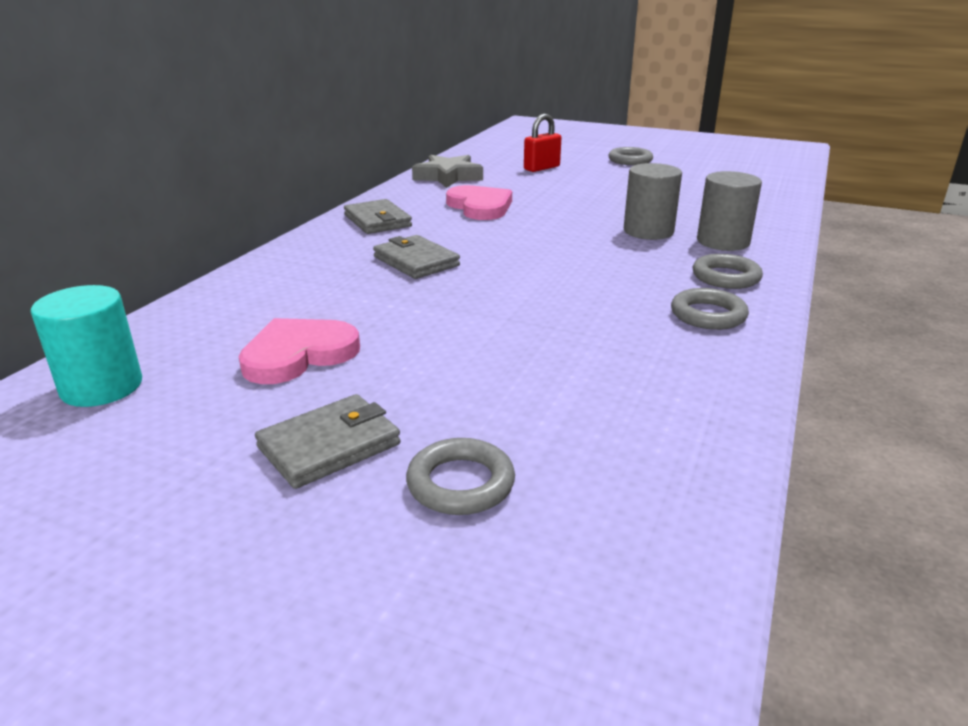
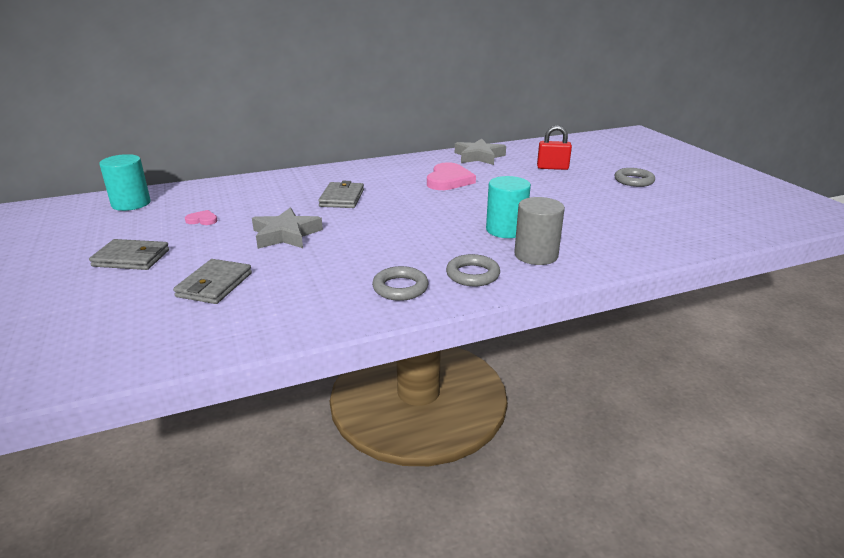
camera: 45 degrees right, 0 degrees up
pink heart [238,318,360,384] -> pink heart [185,210,218,225], size x0.48
grey wallet [344,199,412,234] -> grey wallet moved to [173,259,252,304]
grey ring [406,438,515,515] -> none
grey cylinder [624,163,682,240] -> turquoise cylinder [486,176,531,238]
none -> grey star [252,207,323,249]

